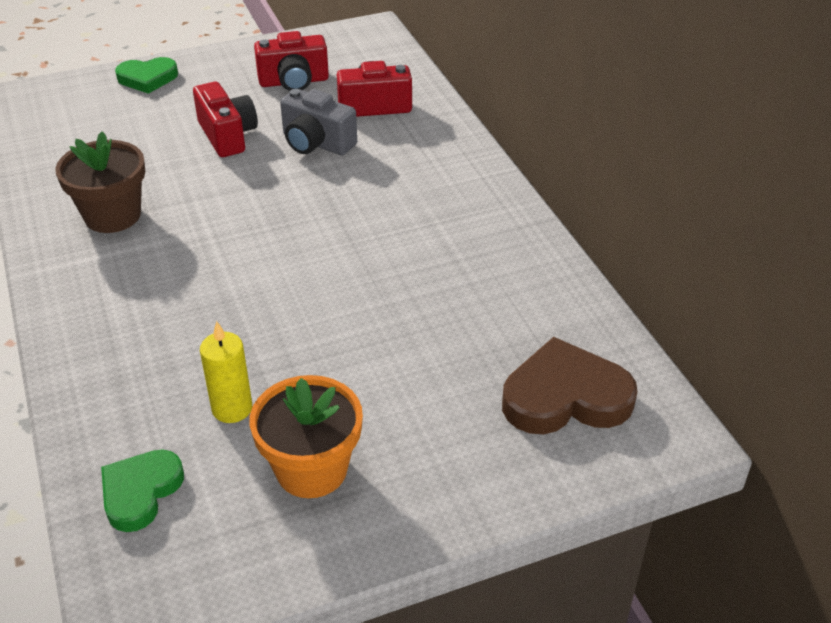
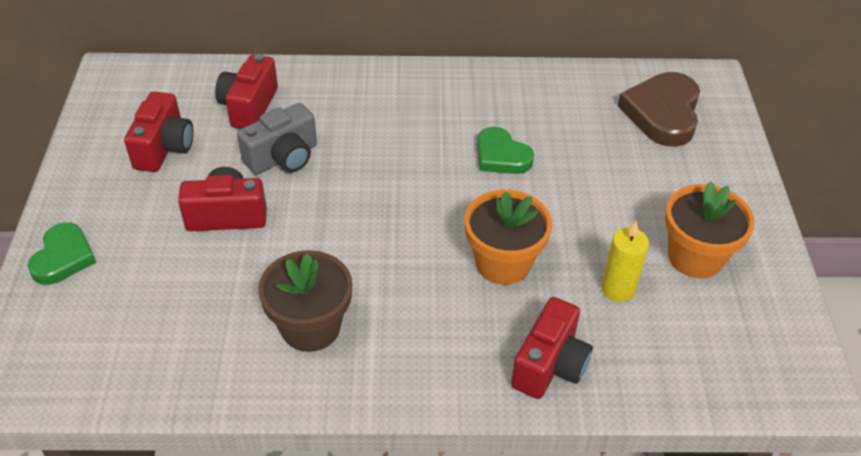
camera: 70 degrees left, 5 degrees up
green heart [101,449,184,532] -> green heart moved to [477,127,534,174]
none -> orange flower pot [465,190,552,285]
none -> red camera [511,297,593,399]

